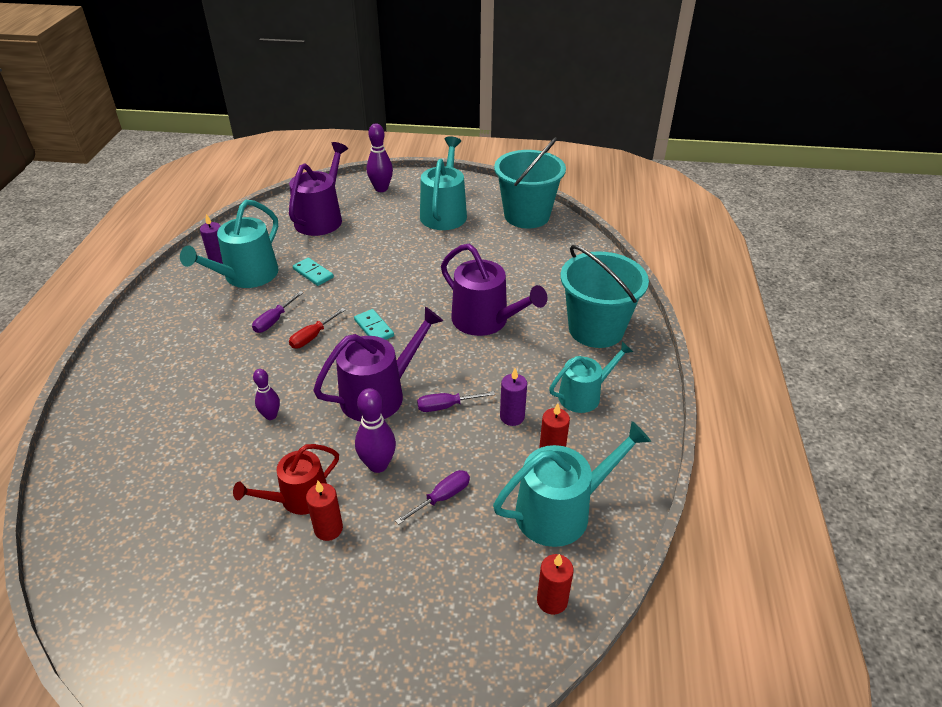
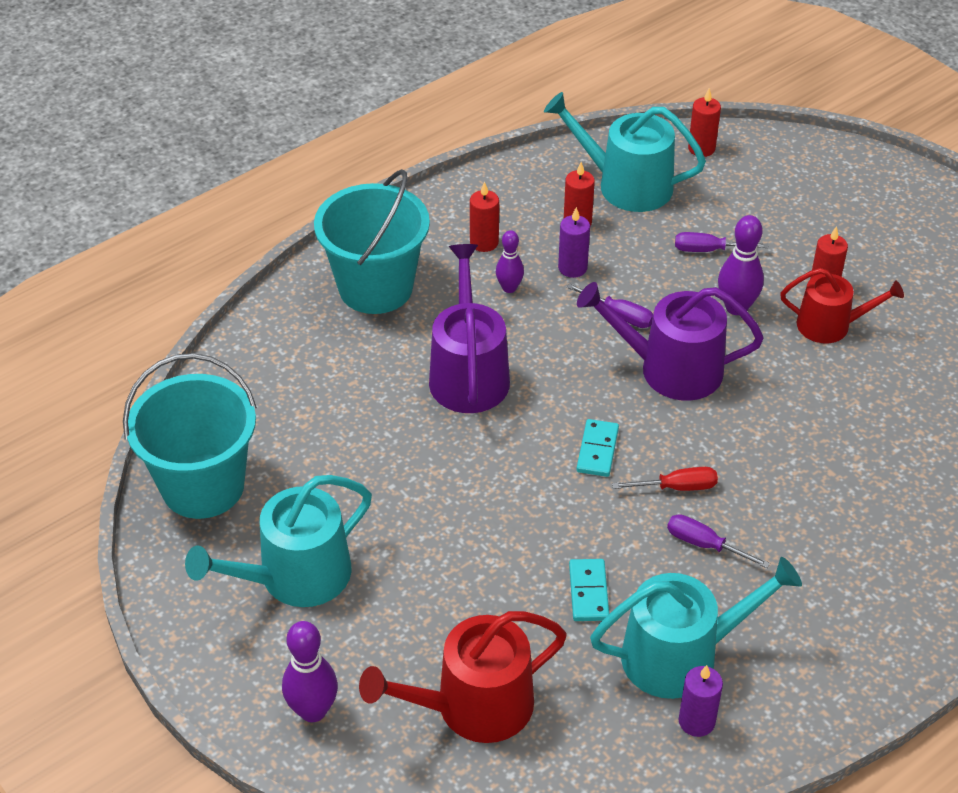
camera: 135 degrees left, 5 degrees up
purple screwdriver [252,291,303,333] -> purple screwdriver turned 135 degrees counterclockwise [667,514,770,568]
purple bowling pin [253,369,280,420] -> purple bowling pin moved to [496,230,524,293]
purple watering can [289,142,348,236] -> red watering can [359,611,567,743]
turquoise watering can [549,341,633,413] -> red candle [470,181,499,252]

